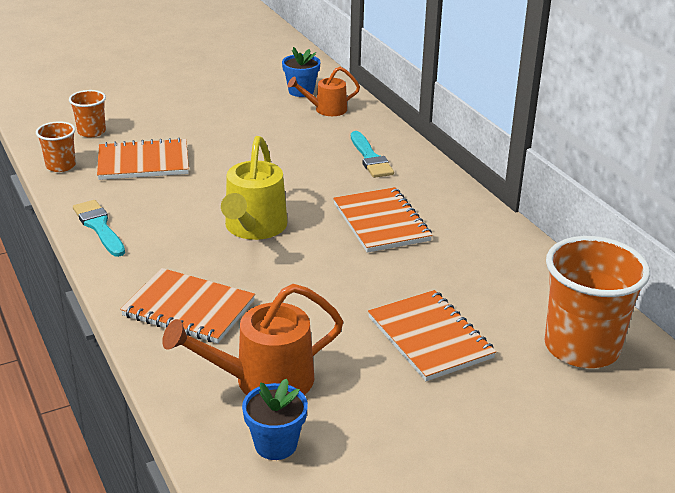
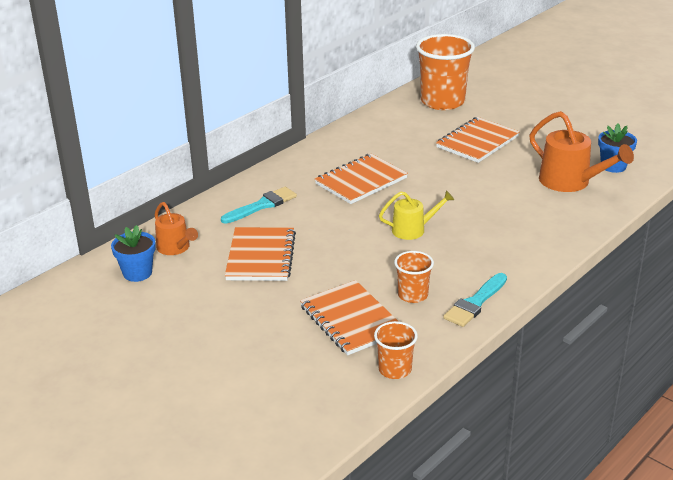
camera: 110 degrees left, 0 degrees up
orange cup [69,90,106,138] -> orange cup moved to [394,251,434,303]
orange notebook [120,268,255,343] -> orange notebook moved to [225,227,296,281]
yellow watering can [221,136,288,240] -> yellow watering can [379,190,454,240], size x0.61

